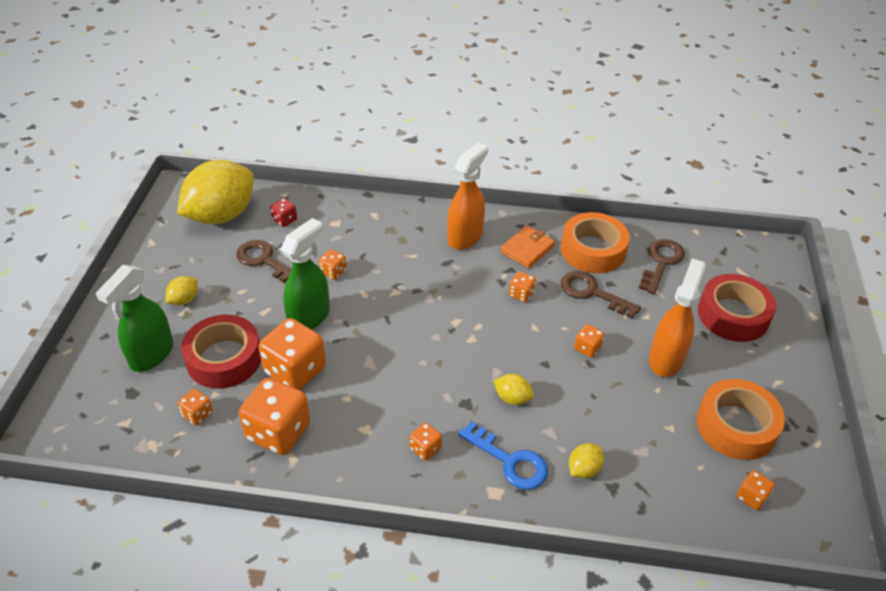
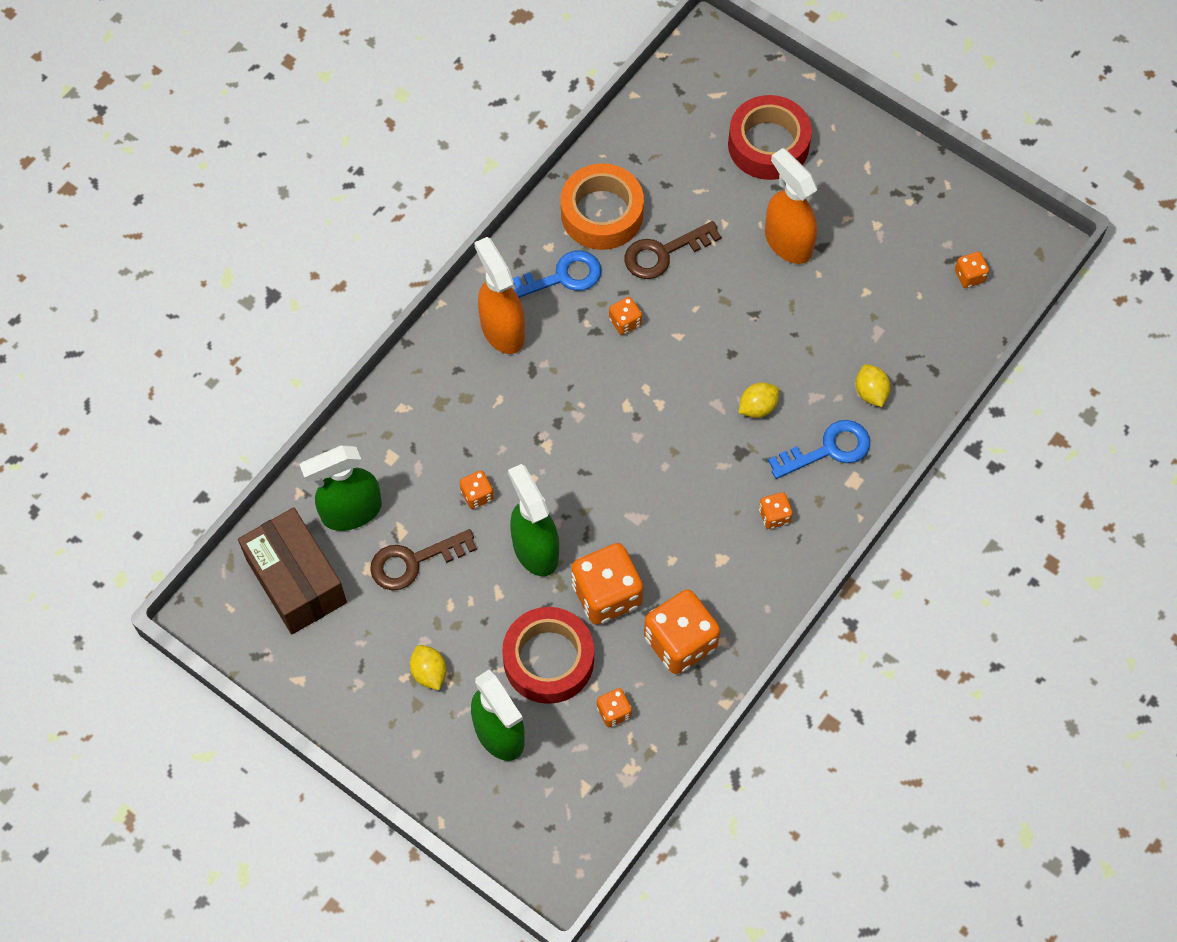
camera: 60 degrees left, 20 degrees up
yellow lemon [177,160,254,224] -> brown box [238,507,347,634]
red dice [270,198,297,227] -> green spray bottle [300,445,382,531]
orange wallet [500,226,555,268] -> blue key [512,250,602,298]
orange dice [574,324,604,358] -> none
brown key [639,239,685,294] -> none
orange tape [696,379,785,460] -> none

